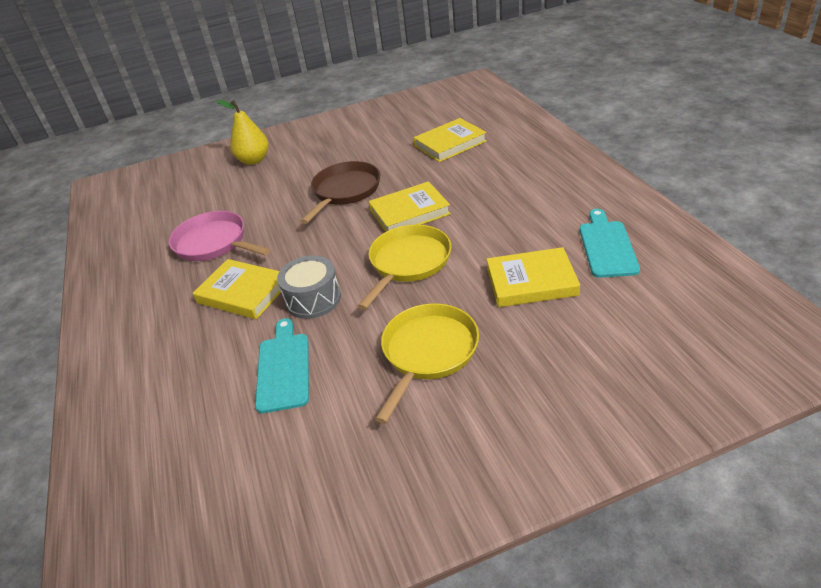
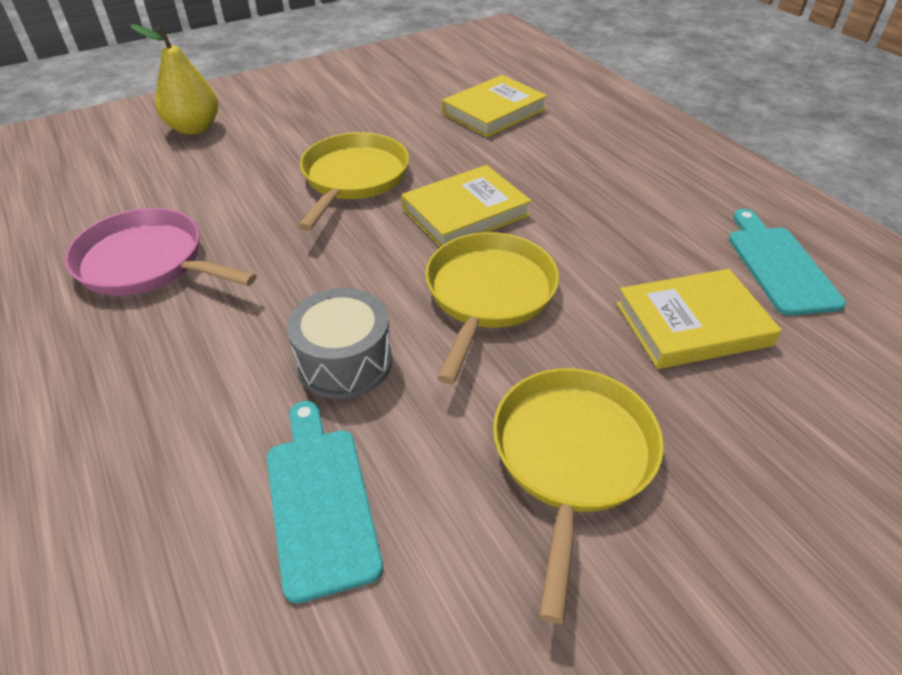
camera: 15 degrees left, 5 degrees up
yellow book [193,259,281,319] -> none
brown pan [300,161,380,224] -> yellow pan [298,132,409,231]

